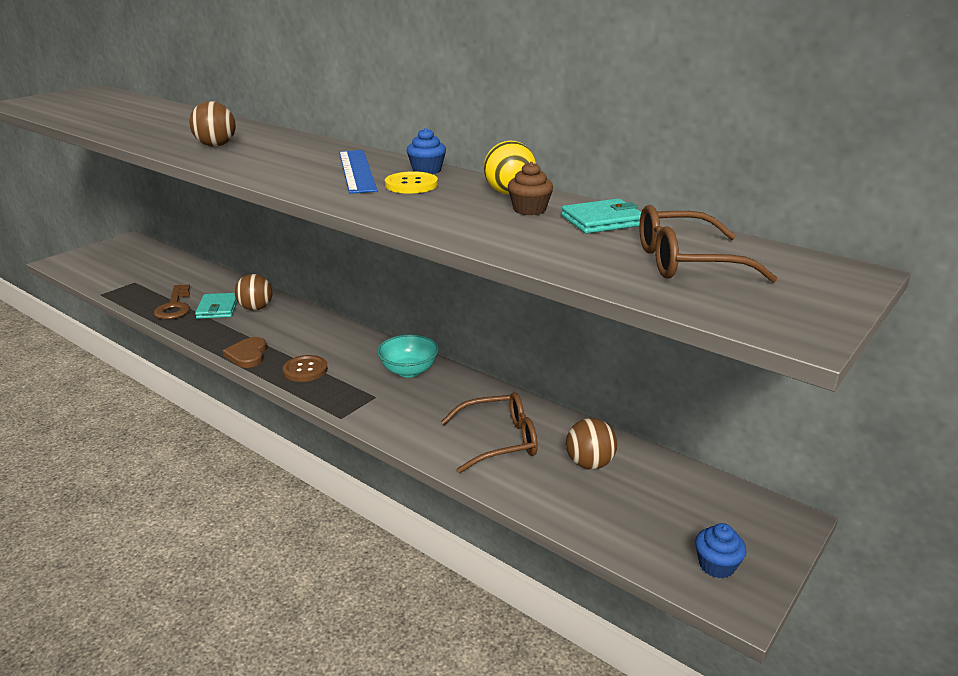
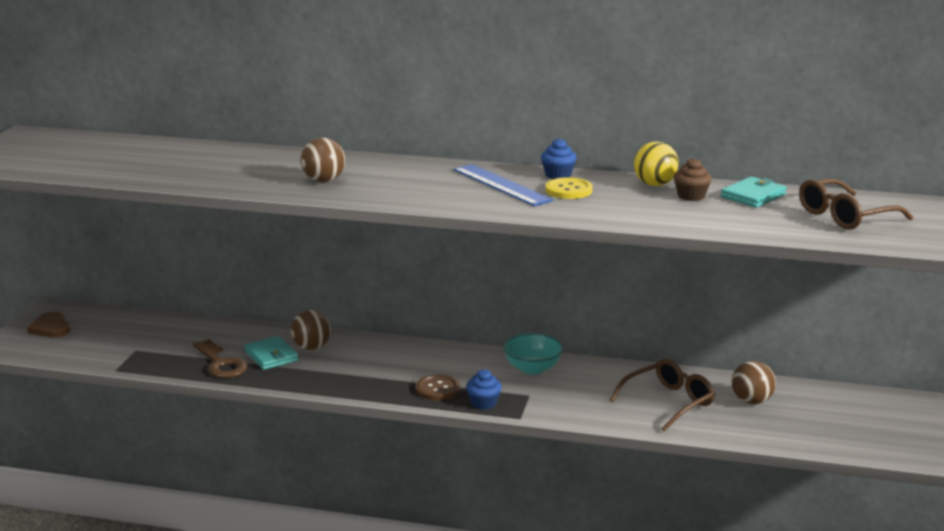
camera: 25 degrees left, 5 degrees down
brown heart [223,337,267,368] -> brown heart moved to [27,311,71,338]
blue cupcake [695,523,747,578] -> blue cupcake moved to [466,369,502,410]

